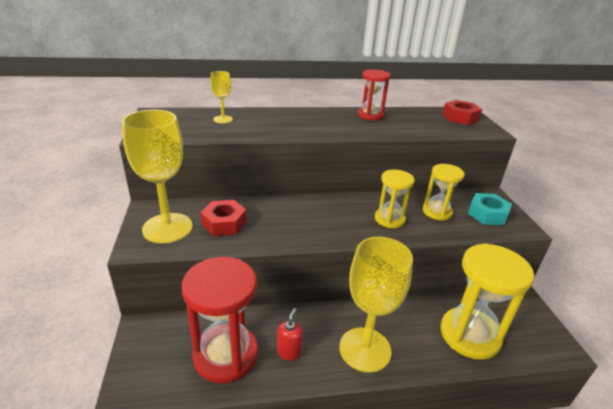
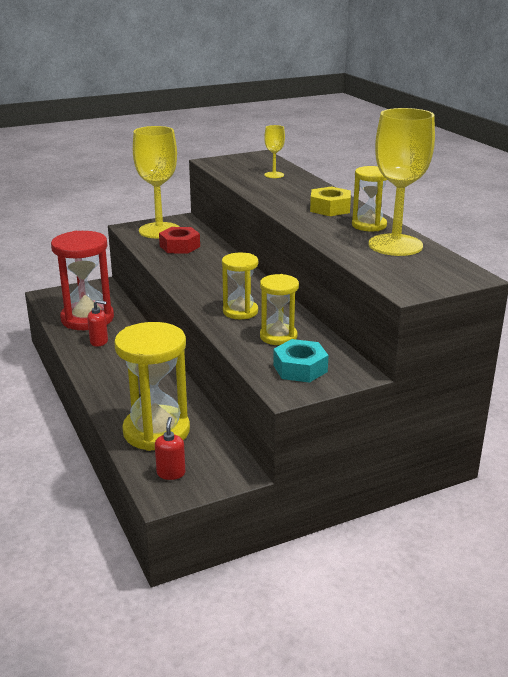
camera: 75 degrees right, 5 degrees down
yellow goblet [339,237,413,373] -> yellow goblet moved to [368,108,435,256]
red hourglass [358,69,391,120] -> yellow hourglass [352,166,387,231]
red nut [442,100,482,125] -> none
none -> red soap dispenser [155,417,185,480]
none -> yellow nut [310,186,351,216]

